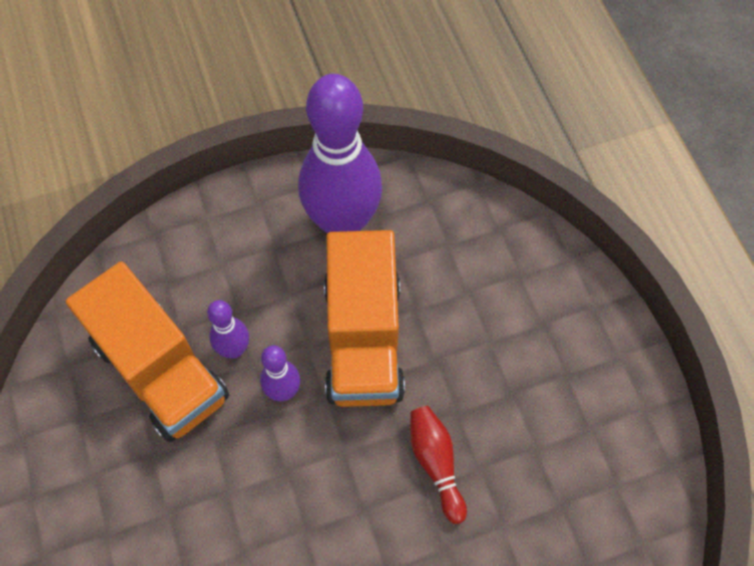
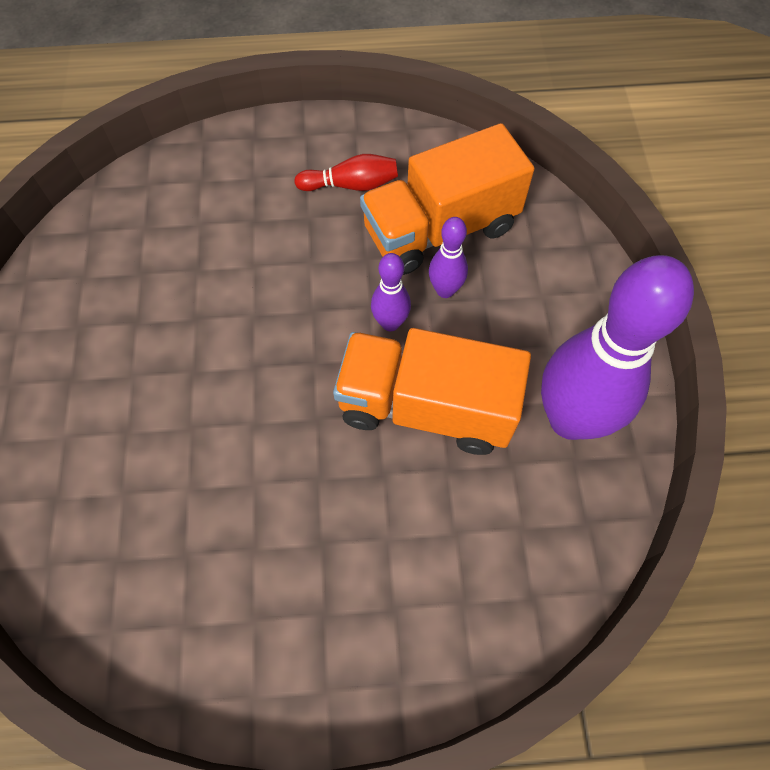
camera: 105 degrees right, 0 degrees up
red bowling pin [410,406,467,524] -> red bowling pin moved to [294,154,398,191]

